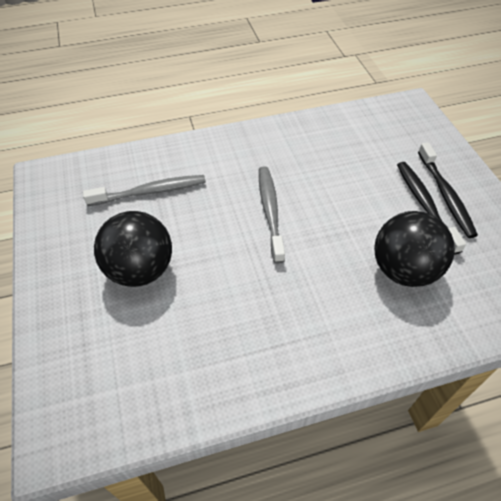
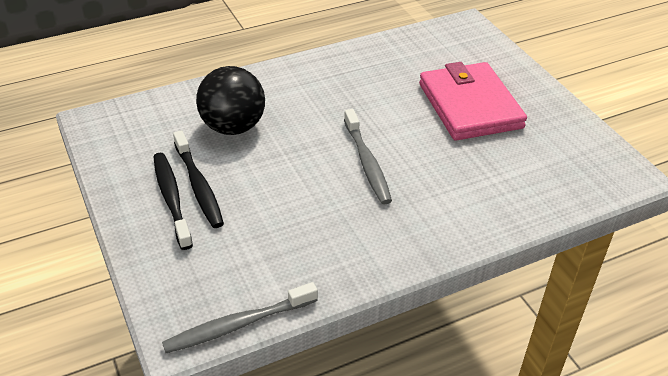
camera: 170 degrees right, 10 degrees down
grey toothbrush [83,175,206,206] -> grey toothbrush moved to [162,282,318,353]
black ball [94,211,172,287] -> pink wallet [419,62,527,141]

